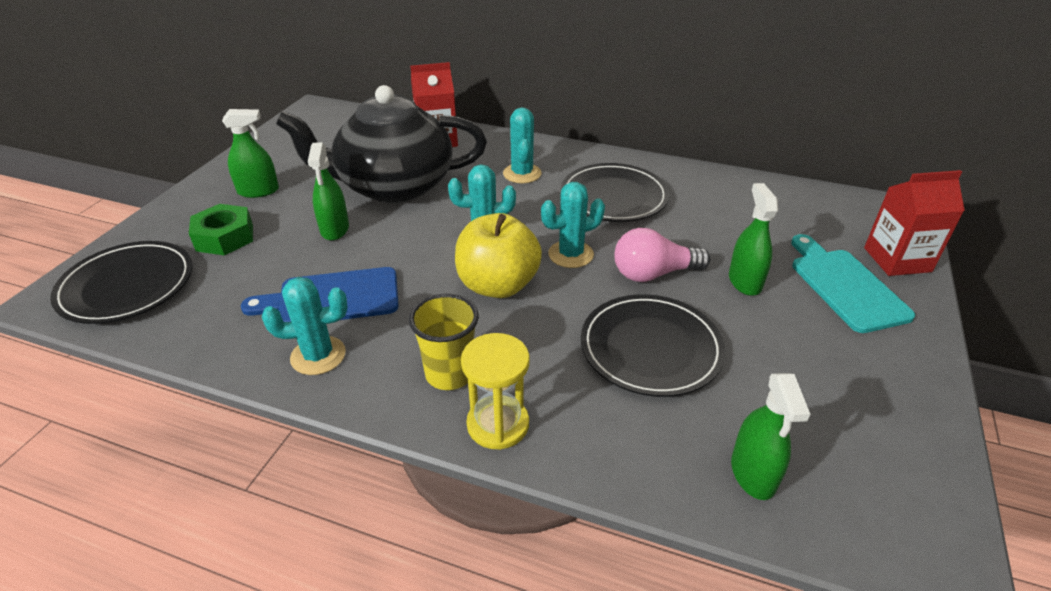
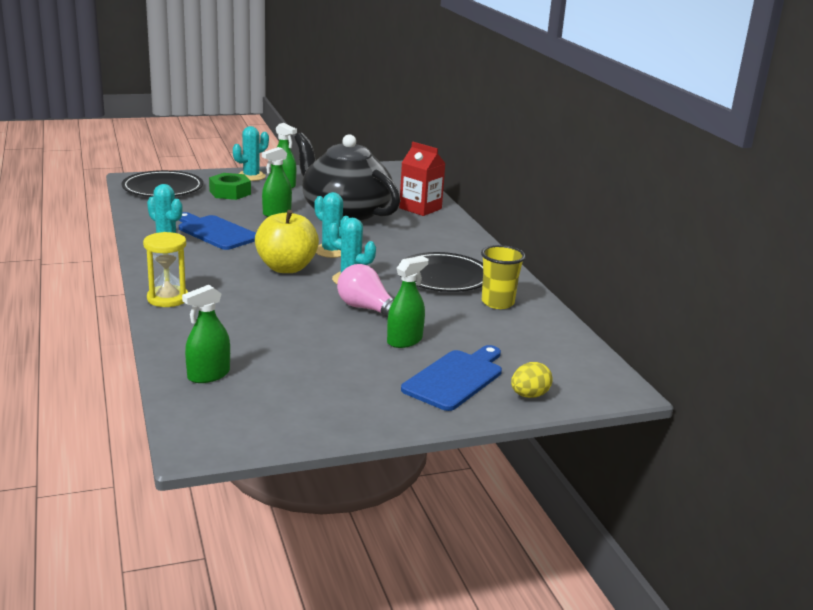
camera: 50 degrees right, 15 degrees down
yellow cup [409,294,479,390] -> yellow cup moved to [481,245,526,309]
turquoise cactus [503,107,541,183] -> turquoise cactus moved to [233,126,269,181]
black plate [581,294,726,397] -> none
turquoise cutting board [791,234,915,333] -> blue cutting board [401,345,502,411]
red carton [864,170,965,276] -> yellow egg [511,362,553,398]

